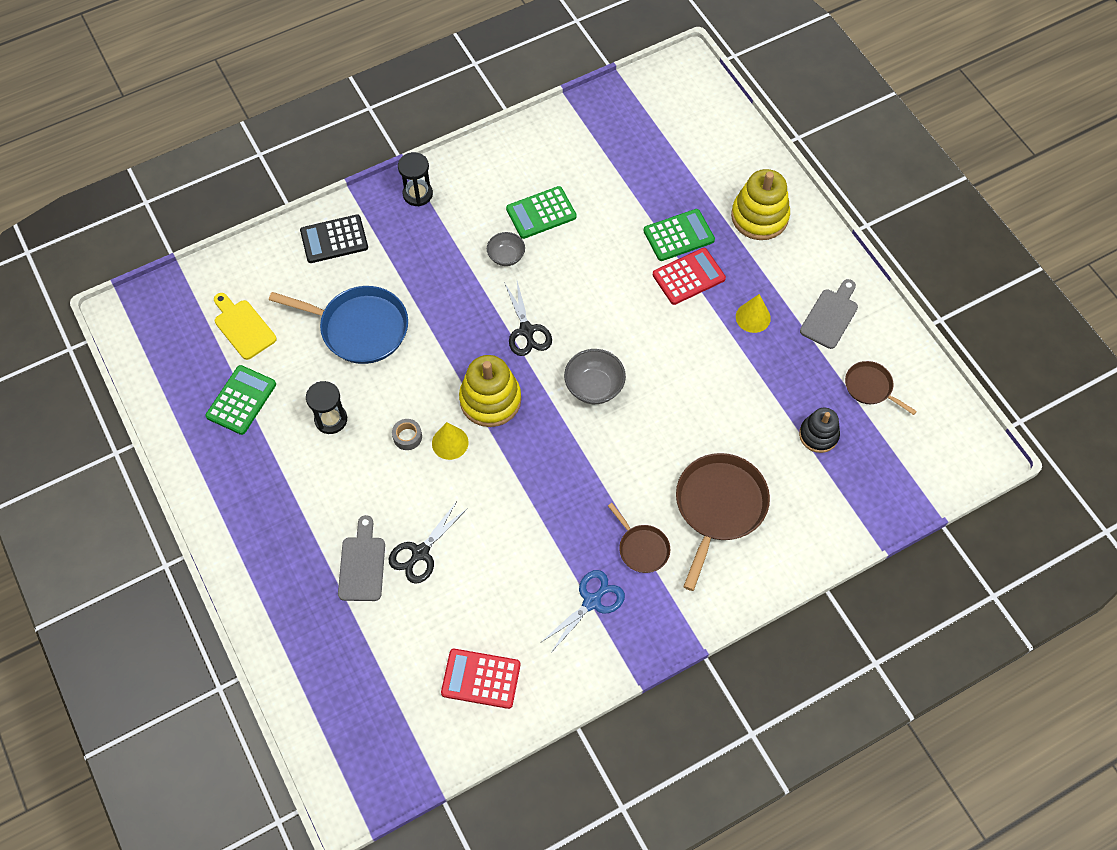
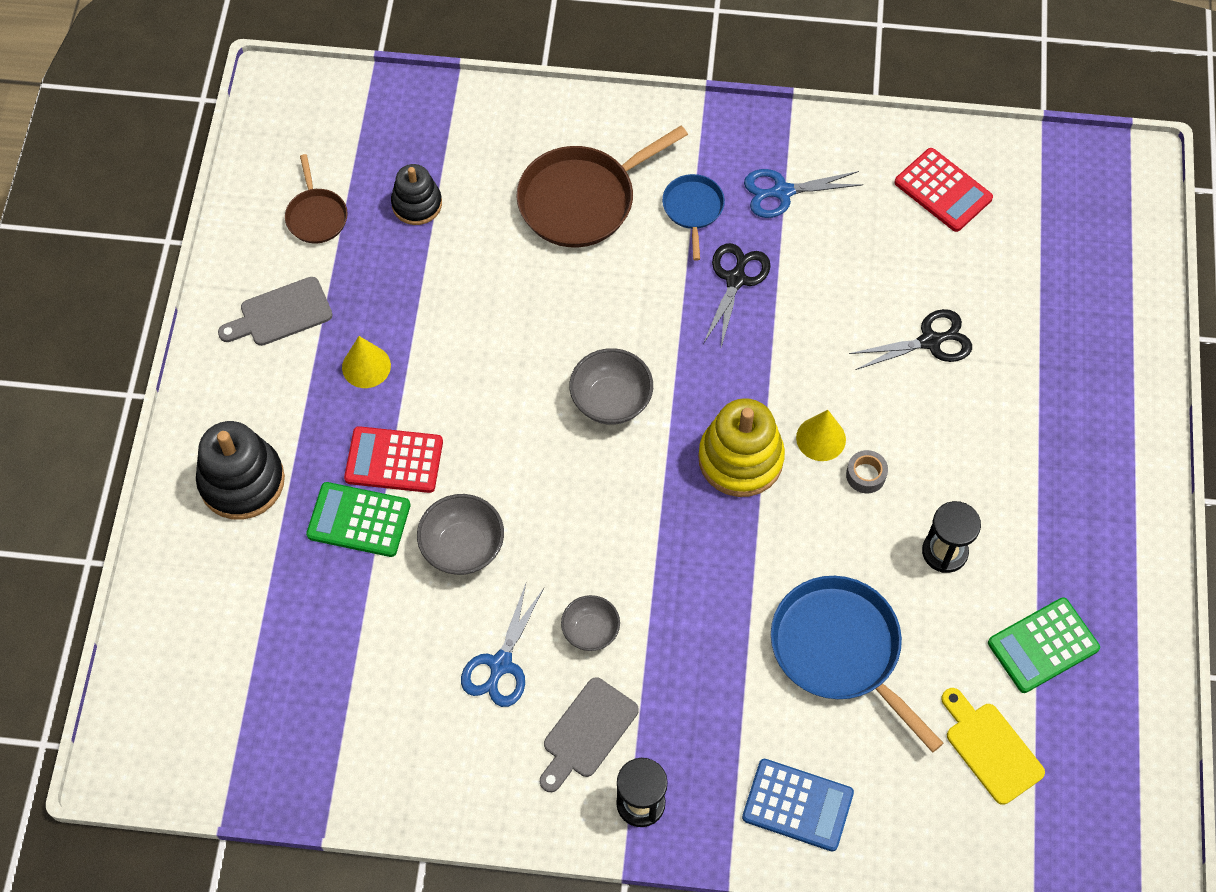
camera: 145 degrees left, 0 degrees up
yellow cutting board [214,293,277,360] -> yellow cutting board turned 150 degrees clockwise [941,688,1045,805]
black calculator [300,214,368,263] -> blue calculator [742,759,854,852]
grey cutting board [338,515,385,601] -> grey cutting board moved to [540,677,639,792]
black scissors [504,281,552,356] -> black scissors moved to [703,243,771,347]
green calculator [506,186,577,239] -> blue scissors [461,584,544,707]
brown pan [608,503,670,573] -> blue pan [662,174,725,261]
yellow stacking toy [731,169,790,240] -> black stacking toy [196,421,285,520]
none -> grey bowl [417,494,504,575]

